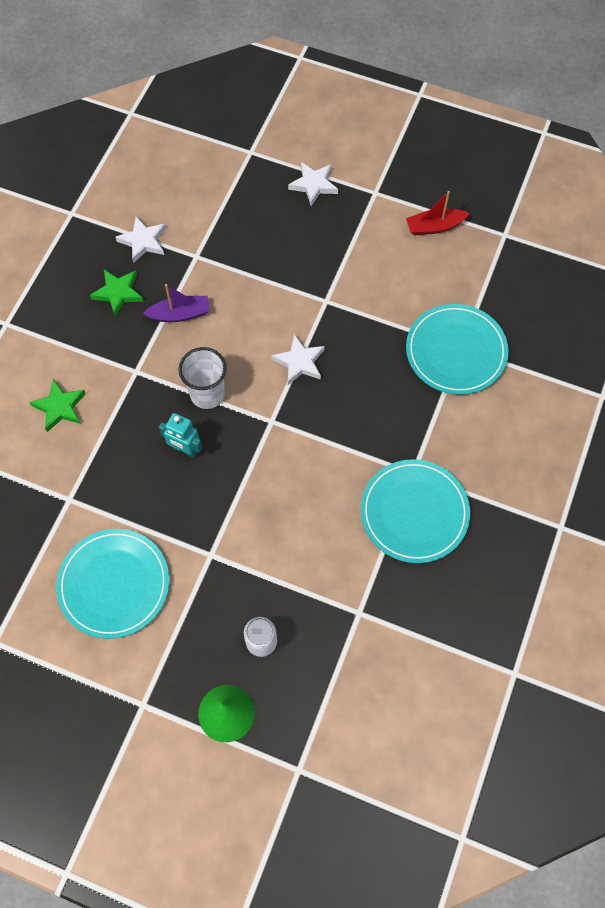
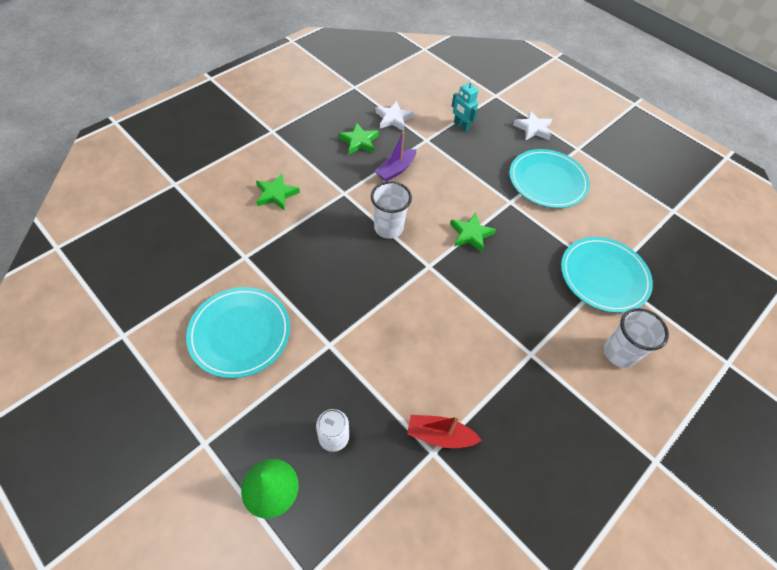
camera: 20 degrees right, 10 degrees down
purple boat [143,284,210,322] -> purple boat turned 120 degrees clockwise [375,132,416,181]
turquoise robot [159,413,202,458] -> turquoise robot moved to [452,79,479,132]
white star [271,334,325,385] -> green star [450,213,496,253]
turquoise plate [361,459,470,563] -> turquoise plate moved to [509,149,590,208]
red boat [406,191,470,236] -> red boat moved to [407,415,482,448]
none -> white cup [604,308,669,368]

